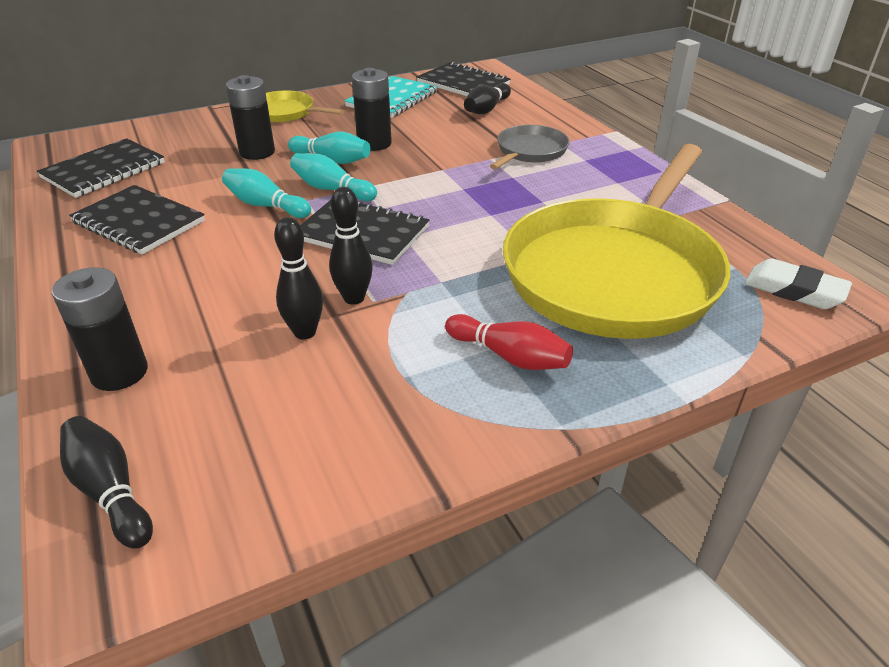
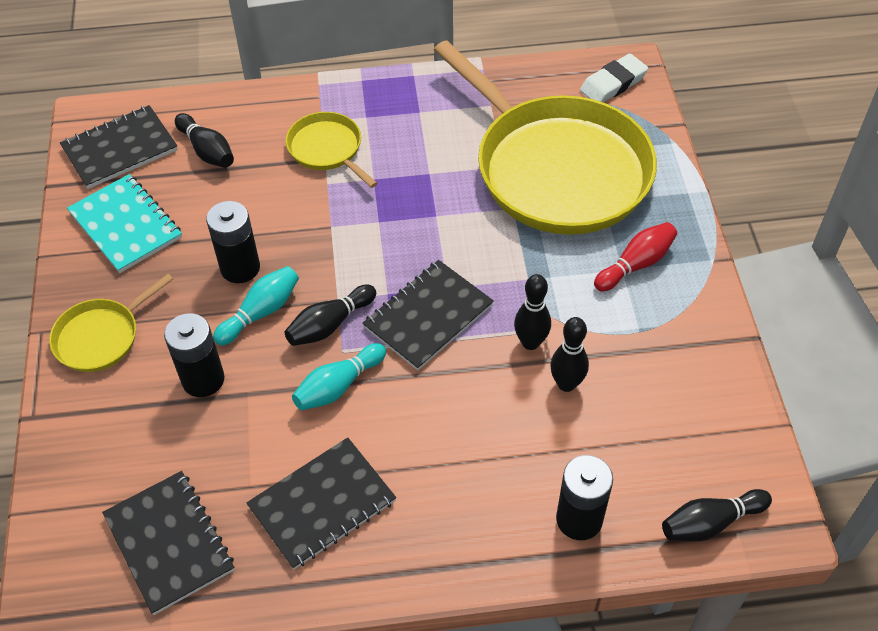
camera: 70 degrees left, 15 degrees up
turquoise bowling pin [290,153,377,201] -> black bowling pin [285,285,376,346]
grey pan [490,125,569,169] -> yellow pan [286,112,377,188]

